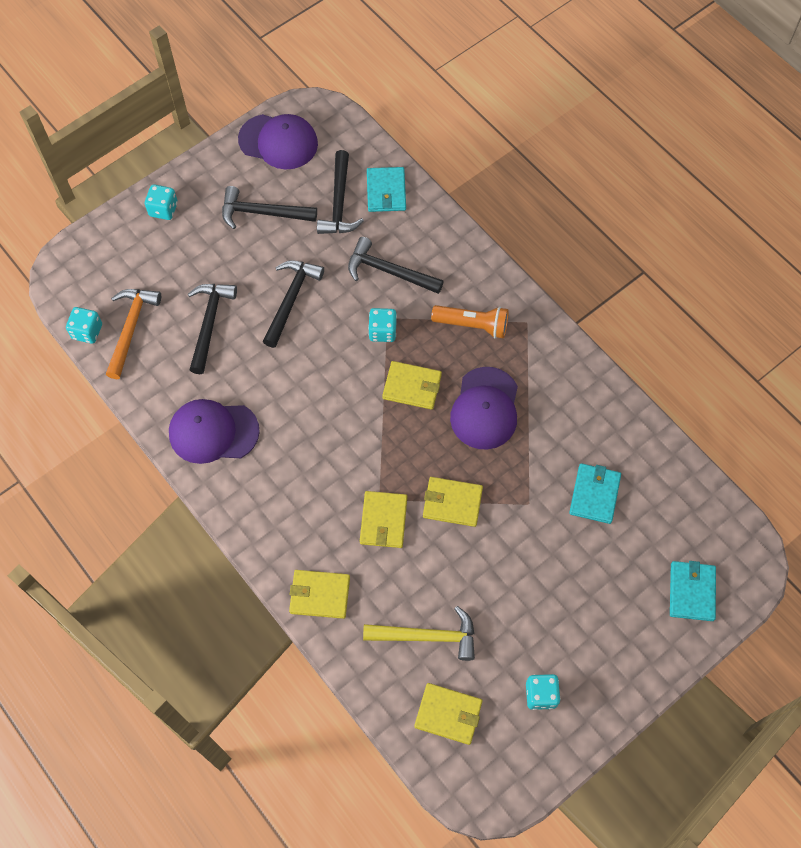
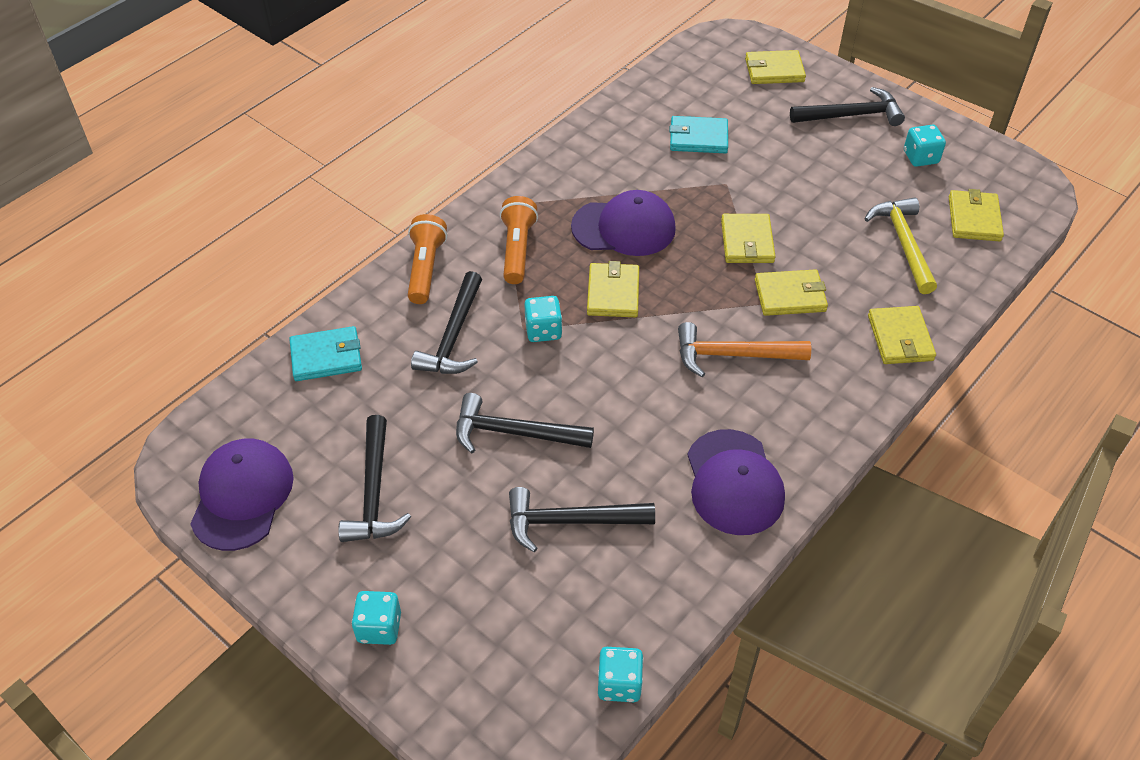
camera: 100 degrees left, 15 degrees down
orange hammer [106,289,161,379] -> orange hammer moved to [678,322,811,377]
black hammer [317,150,364,234] -> black hammer moved to [790,87,905,126]
turquoise wallet [670,561,716,621] -> yellow wallet [745,50,806,84]
none -> orange flashlight [408,214,447,304]

